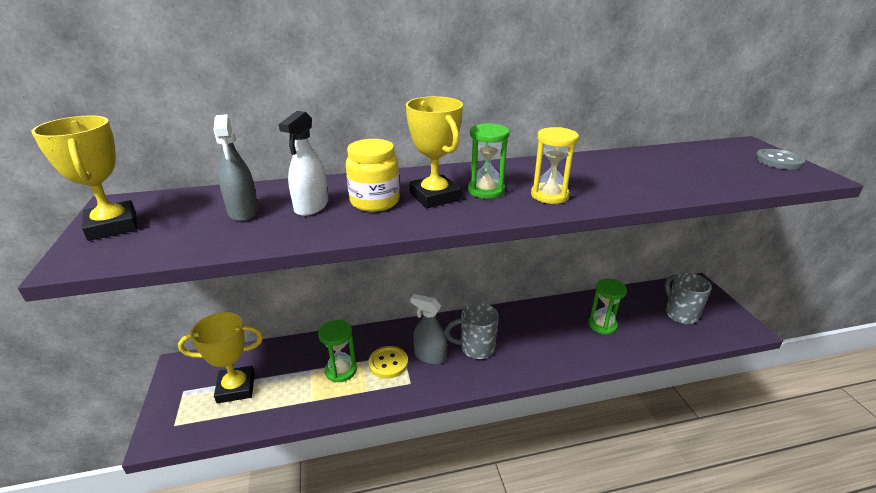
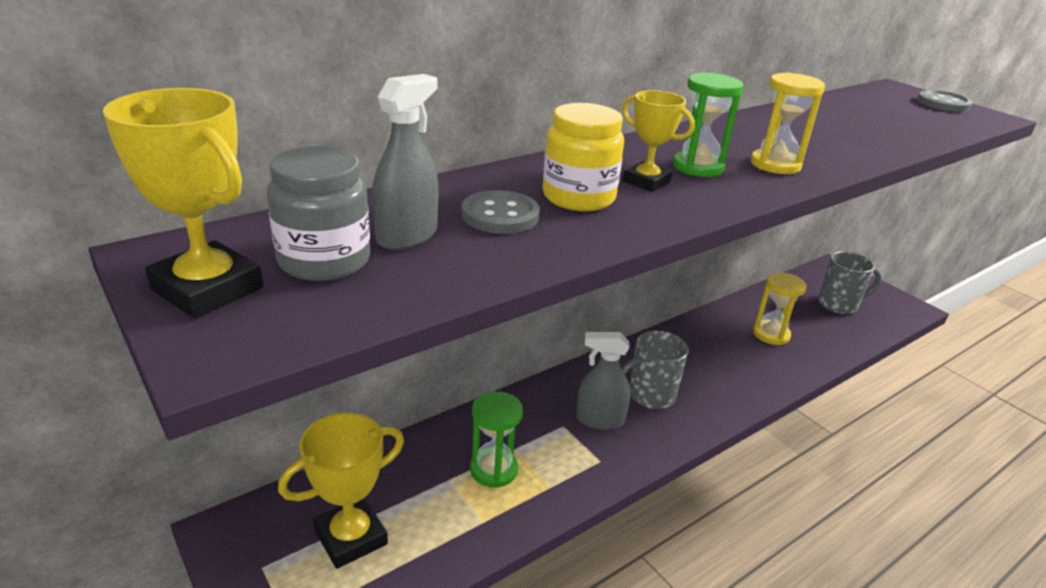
camera: 25 degrees left, 0 degrees up
grey spray bottle [213,114,259,222] -> grey spray bottle turned 105 degrees counterclockwise [372,74,438,250]
white spray bottle [279,111,328,216] -> grey button [461,190,540,234]
yellow button [368,346,408,379] -> none
yellow trophy [406,96,463,208] -> yellow trophy [622,90,695,192], size x0.64
green hourglass [588,279,627,335] -> yellow hourglass [753,272,807,345]
grey mug [665,273,712,324] -> grey mug turned 120 degrees clockwise [818,251,882,314]
none -> grey jar [267,146,370,281]

